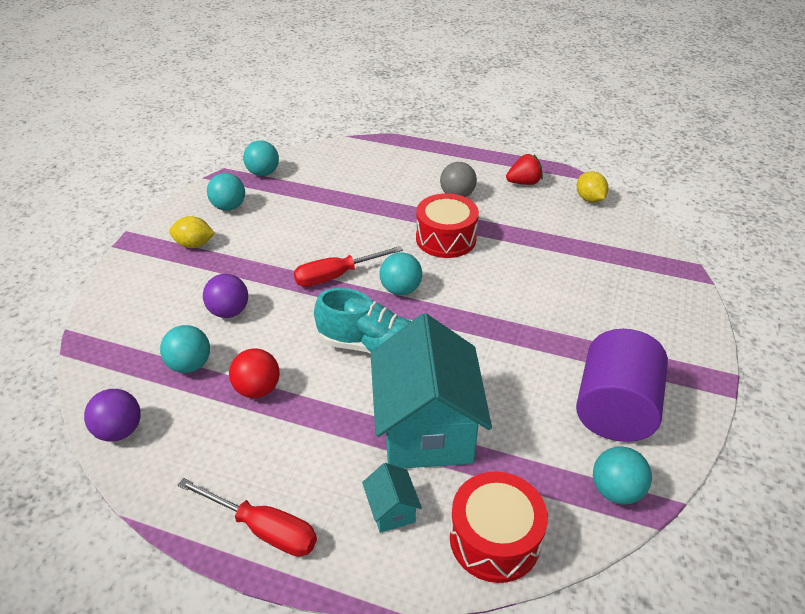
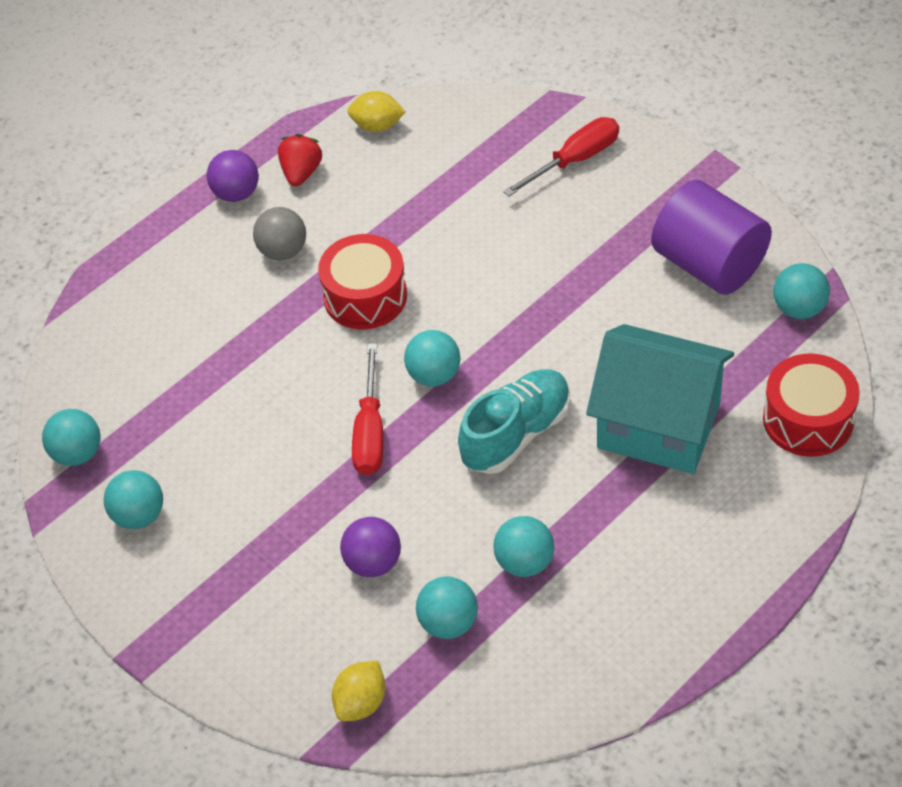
camera: 60 degrees left, 10 degrees up
purple ball [84,389,141,442] -> purple ball moved to [207,150,259,202]
yellow lemon [169,216,215,248] -> yellow lemon moved to [332,661,386,722]
red screwdriver [178,478,317,557] -> red screwdriver moved to [503,117,619,197]
red ball [229,348,280,398] -> turquoise ball [493,516,554,577]
turquoise house [362,463,422,533] -> none

